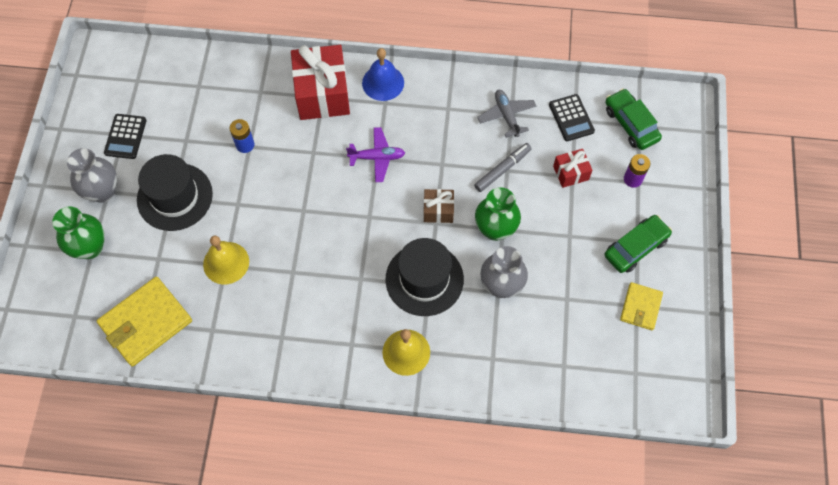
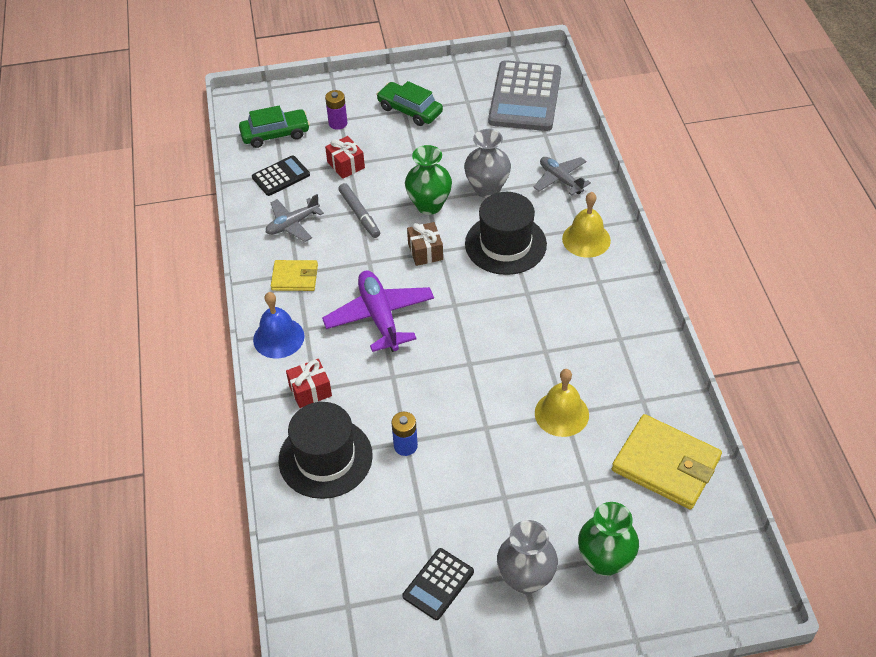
camera: 105 degrees left, 15 degrees down
black calculator [104,114,147,159] -> black calculator turned 135 degrees clockwise [402,548,474,620]
black hat [137,154,213,231] -> black hat moved to [279,402,373,499]
red gift [291,45,350,120] -> red gift [286,359,332,408], size x0.50
purple plane [346,127,405,182] -> purple plane [322,270,434,352], size x1.58
grey marker [474,143,532,192] -> grey marker turned 150 degrees counterclockwise [338,183,380,238]
green car [605,88,662,150] -> green car turned 150 degrees counterclockwise [239,106,310,148]
yellow wallet [620,282,663,330] -> yellow wallet moved to [271,260,318,291]
none -> grey calculator [488,60,561,131]
none -> grey plane [534,157,591,196]

